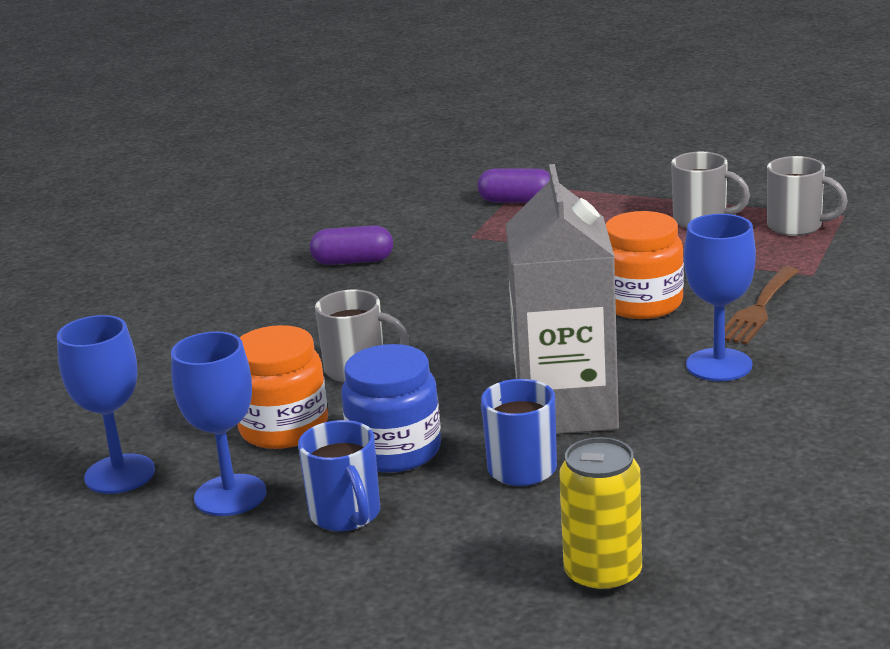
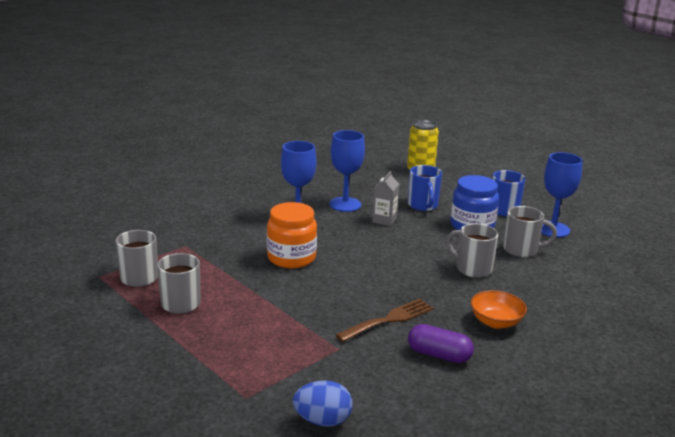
camera: 160 degrees left, 0 degrees up
blue goblet [57,315,155,494] -> blue goblet moved to [330,130,365,212]
orange jar [238,325,328,449] -> grey mug [503,206,557,257]
purple capsule [477,168,550,203] -> none
grey carton [506,164,619,434] -> grey carton [372,171,399,226], size x0.42
brown fork [725,266,799,345] -> brown fork moved to [336,299,434,342]
none -> blue egg [293,380,352,427]
none -> orange bowl [471,290,527,329]

